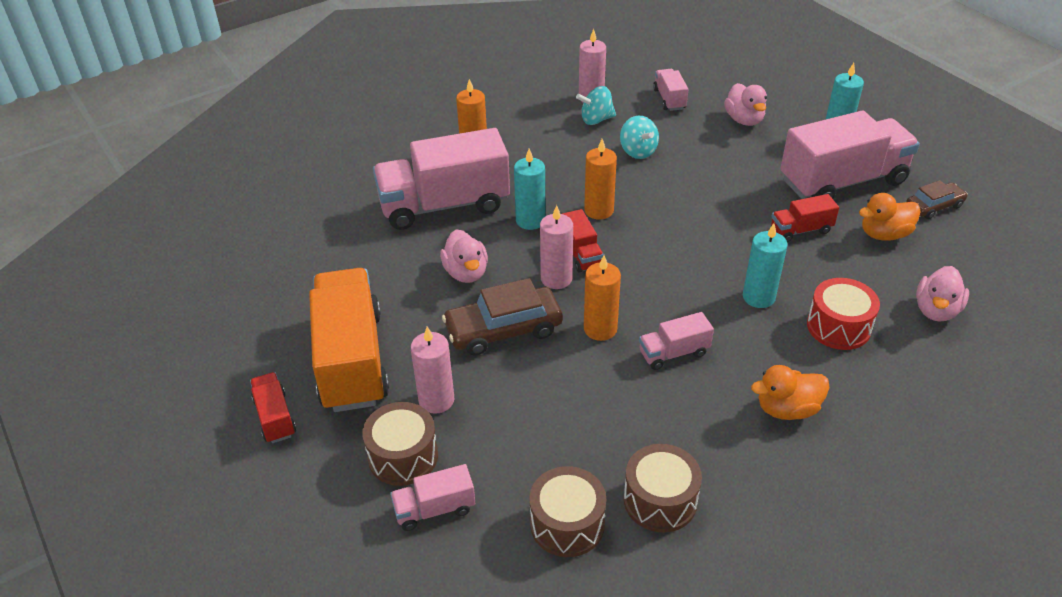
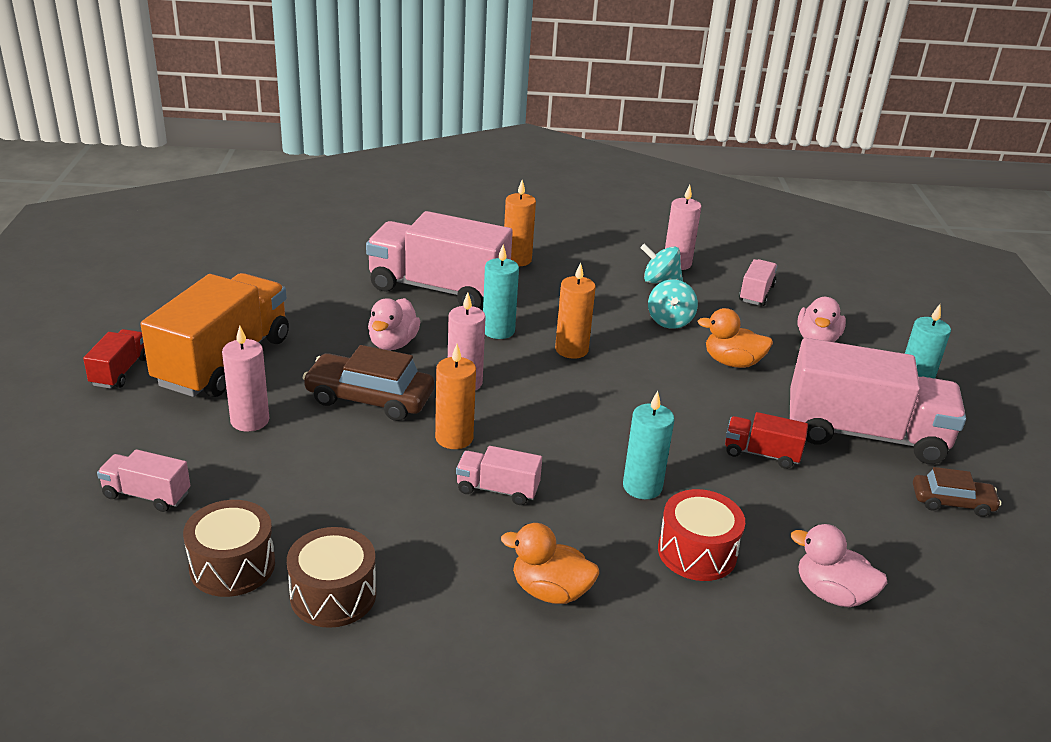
camera: 30 degrees right, 10 degrees down
brown drum [362,402,438,486] -> none
red truck [562,209,604,273] -> none
orange duck [859,193,921,241] -> orange duck moved to [698,308,773,368]
pink duck [916,266,969,322] -> pink duck turned 60 degrees clockwise [791,524,887,607]

